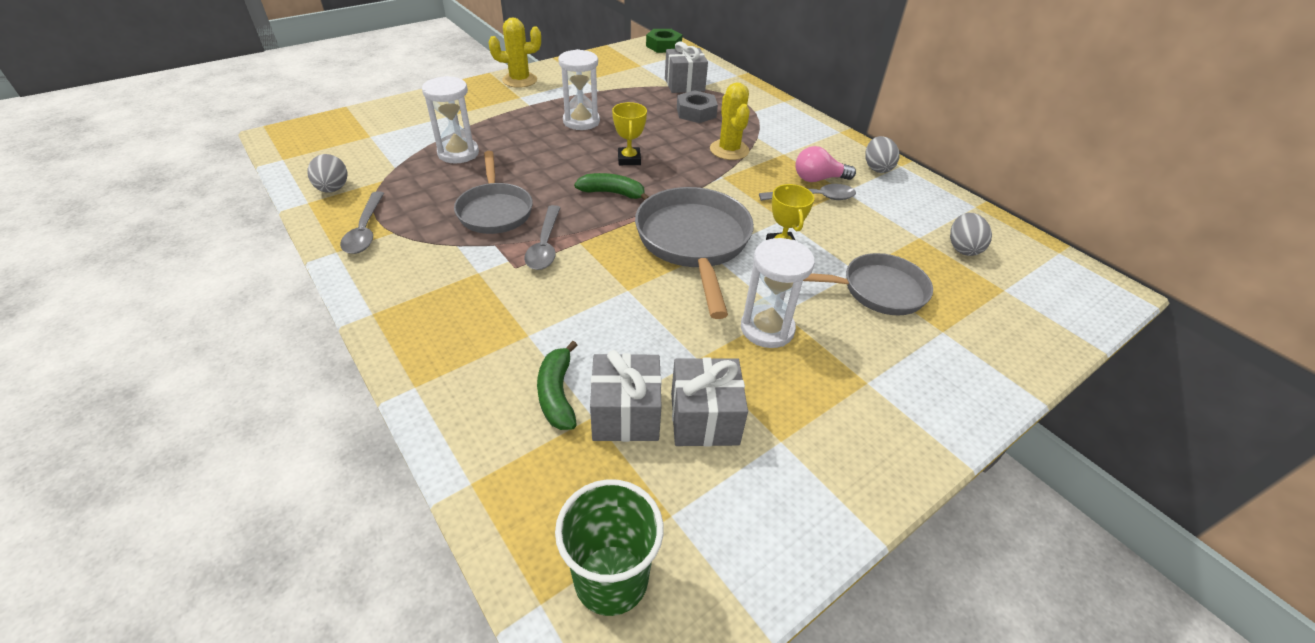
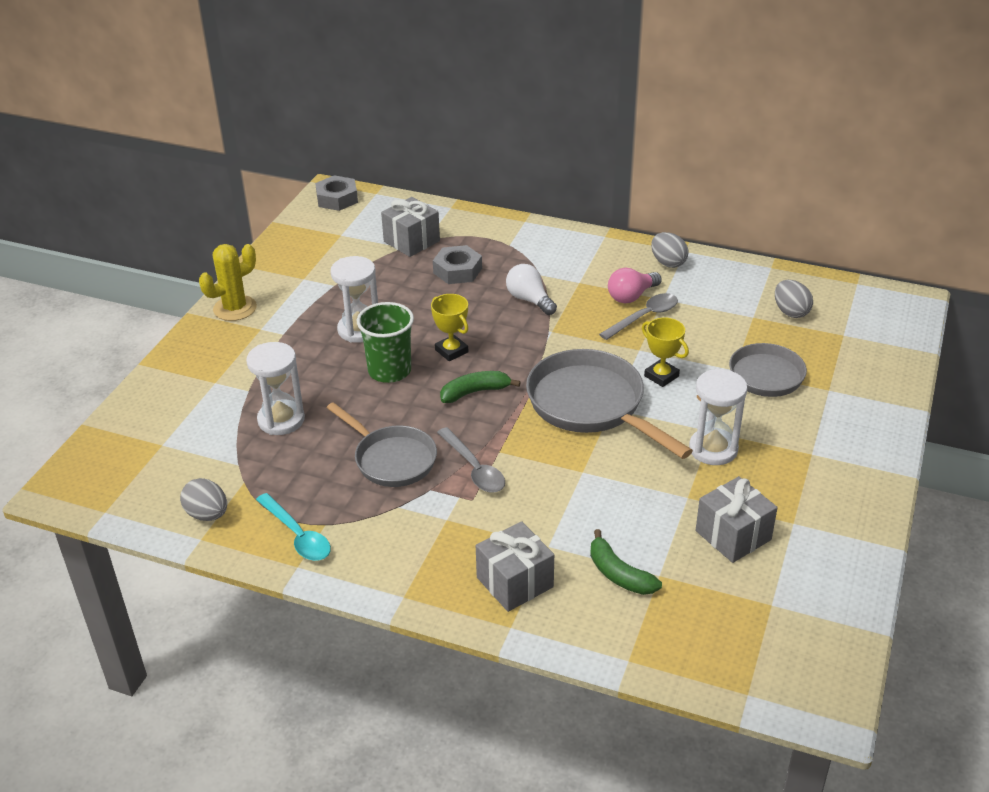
camera: 30 degrees left, 5 degrees down
grey spoon [340,191,384,254] -> turquoise spoon [256,493,331,561]
green cup [555,479,664,616] -> green cup moved to [357,302,414,383]
grey gift [590,350,662,442] -> grey gift moved to [476,521,554,612]
green nut [646,29,682,53] -> grey nut [315,175,358,211]
yellow cactus [710,82,750,160] -> white light bulb [506,264,557,315]

